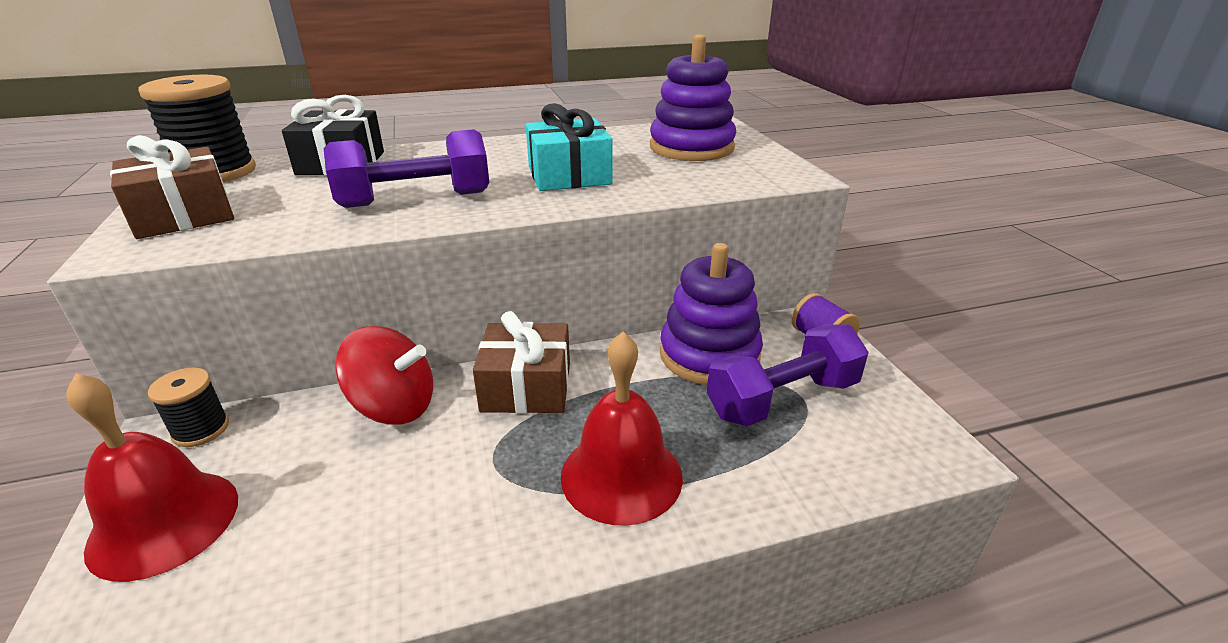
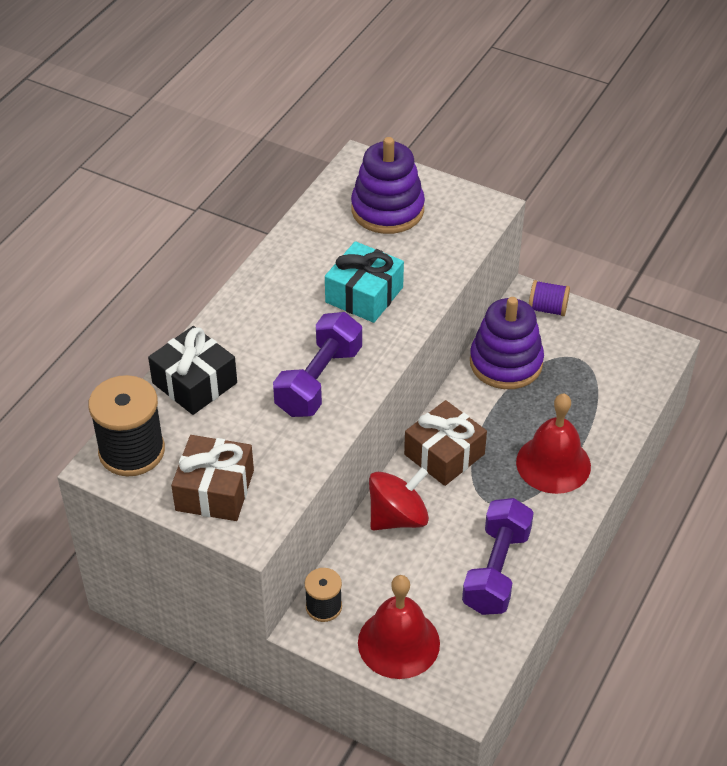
camera: 45 degrees left, 15 degrees up
purple dumbbell [707,324,869,426] -> purple dumbbell moved to [462,498,534,615]

